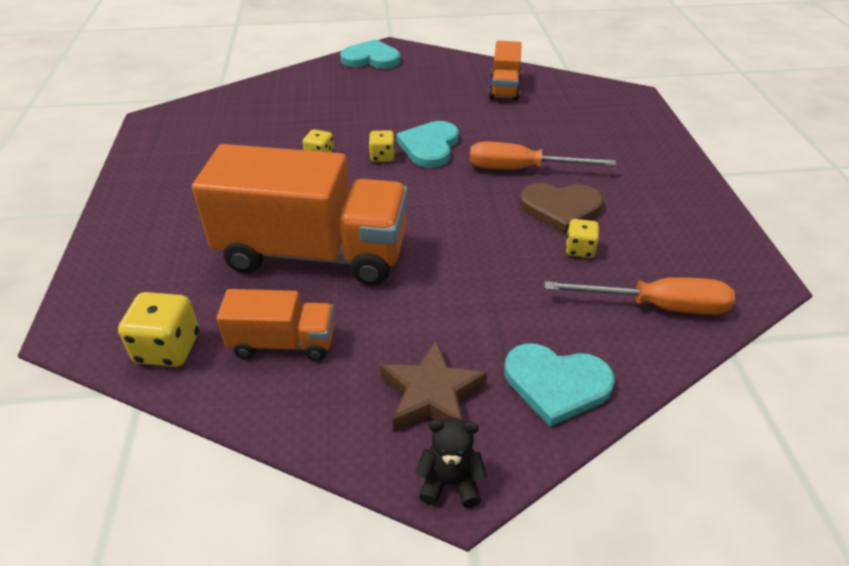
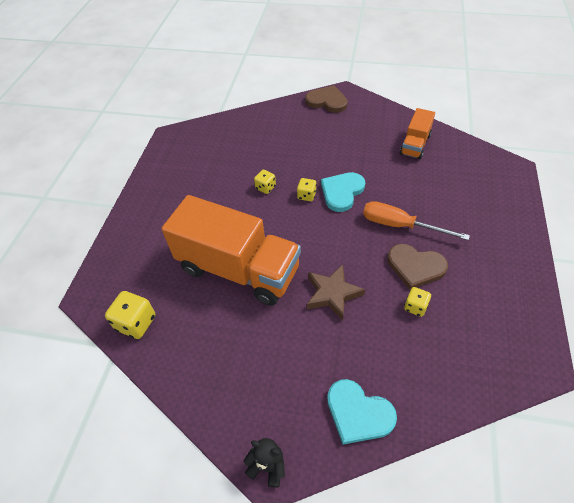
camera: 20 degrees right, 10 degrees up
orange truck [217,289,334,361] -> none
turquoise heart [340,39,400,69] -> brown heart [305,85,348,113]
brown star [380,340,487,431] -> brown star moved to [307,264,365,321]
orange screwdriver [544,277,735,315] -> none

